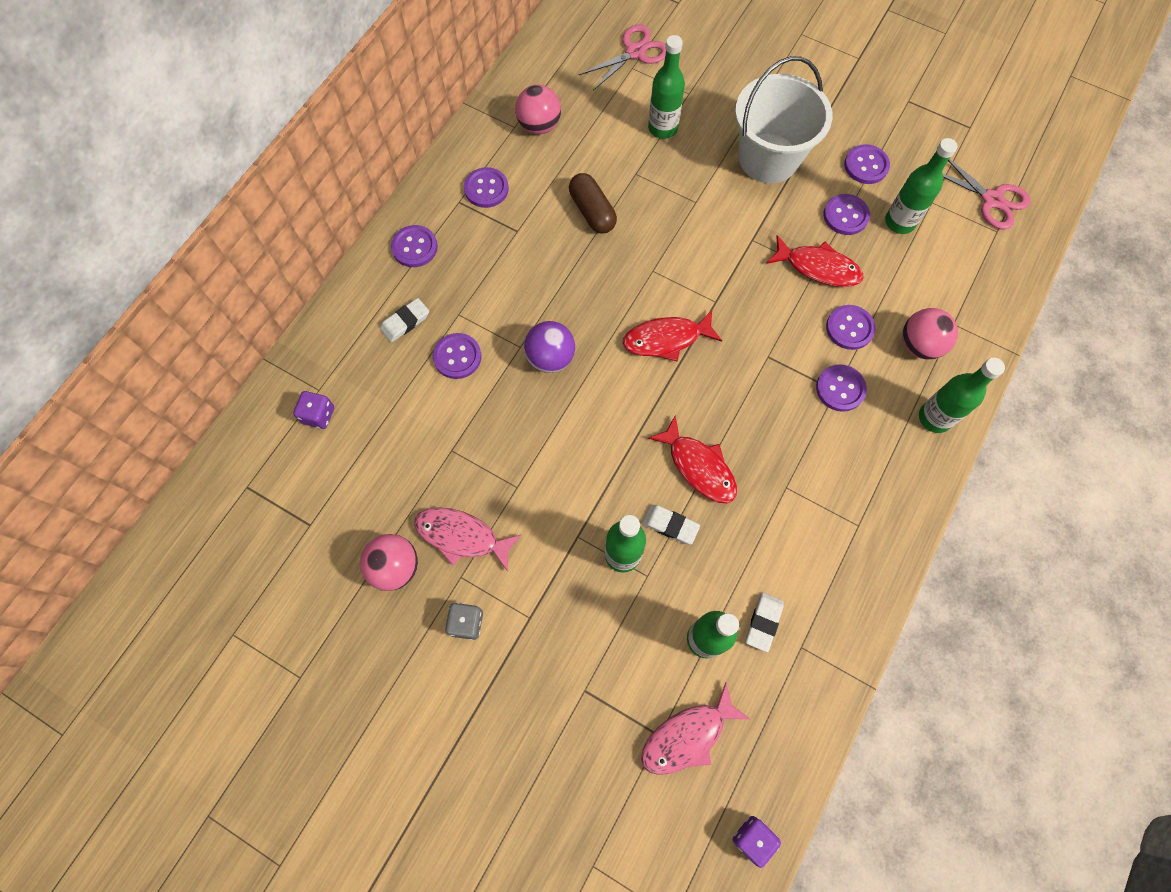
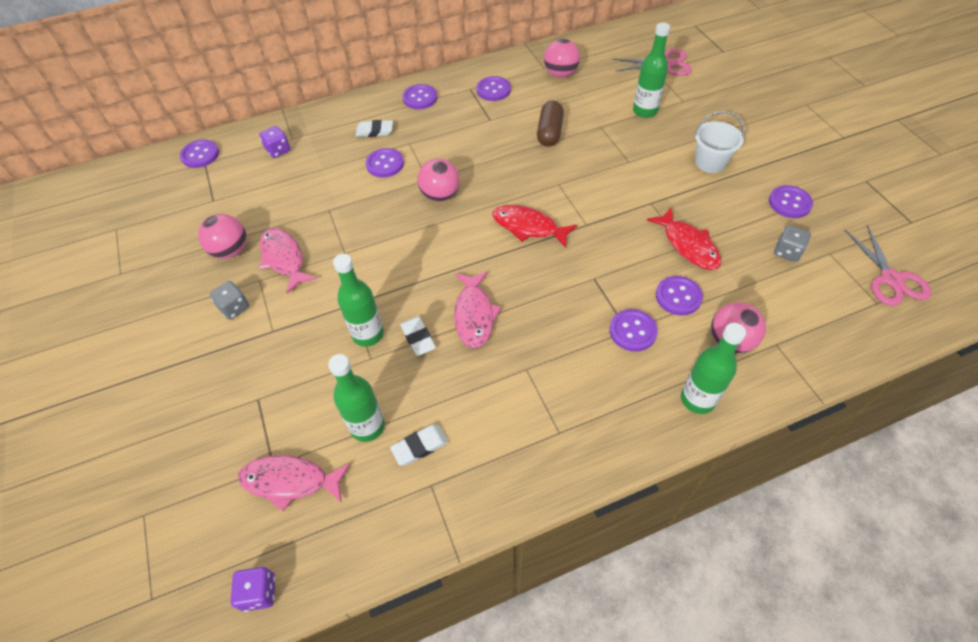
camera: 40 degrees right, 15 degrees down
purple ball [524,321,575,373] -> pink ball [417,158,460,202]
red fish [648,415,737,503] -> pink fish [454,271,501,349]
white bucket [735,56,832,183] -> white bucket [694,111,745,173], size x0.57
purple button [823,194,870,235] -> purple button moved to [180,140,219,168]
green bottle [885,138,958,234] -> grey dice [774,225,811,262]

